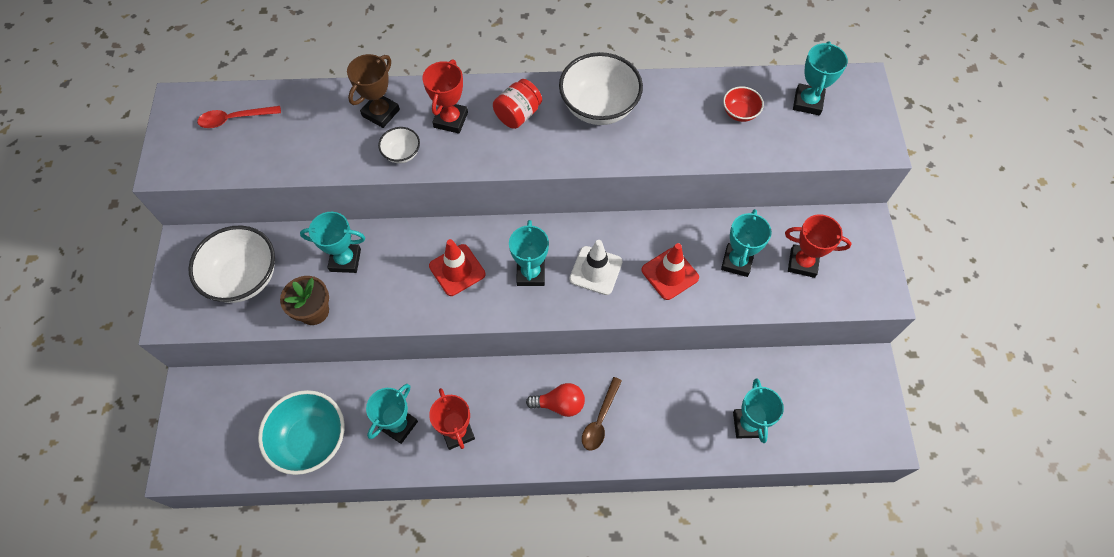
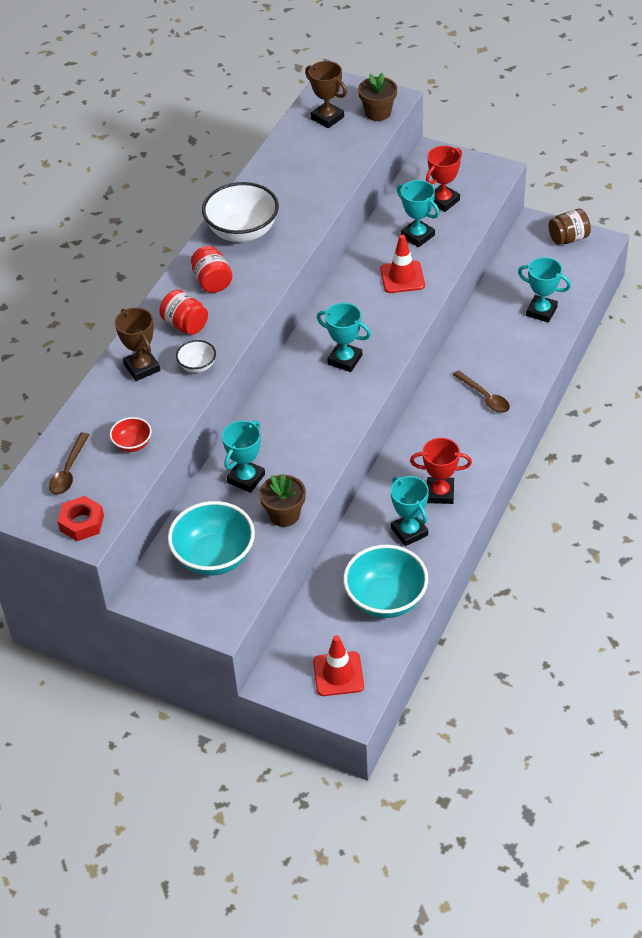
camera: 60 degrees left, 15 degrees down
white bowl [188,226,275,303] -> turquoise bowl [168,501,255,576]
red spoon [197,106,281,128] -> brown spoon [49,433,89,495]
red trophy [422,59,468,134] -> red jar [159,290,208,335]
red traffic cone [429,239,485,296] -> red traffic cone moved to [313,635,364,696]
red light bulb [526,383,585,417] -> none
white traffic cone [569,240,623,295] -> none
red bowl [723,86,764,122] -> red bowl moved to [110,417,152,452]
turquoise trophy [793,41,848,115] -> brown trophy [305,61,347,128]
none -> red nut [58,496,104,541]
none -> brown flower pot [358,73,397,121]
none -> brown jar [549,209,591,245]

